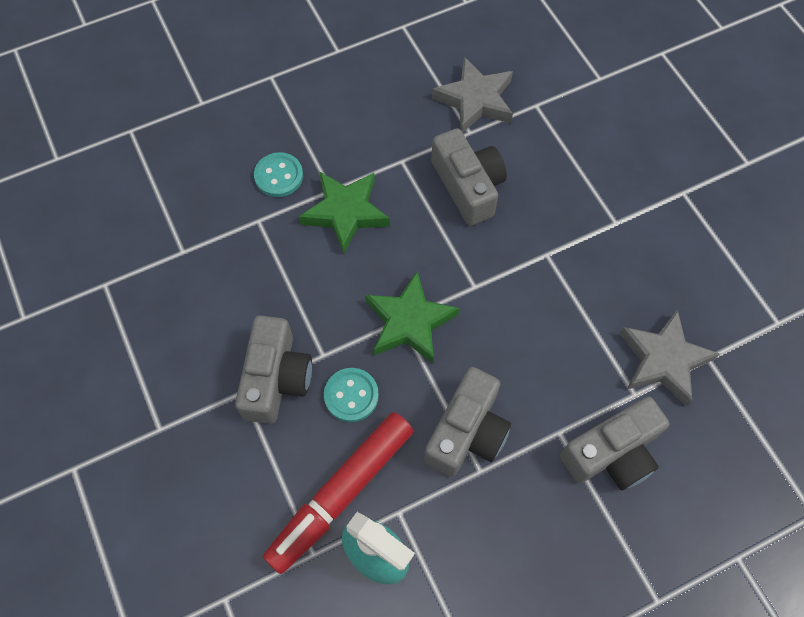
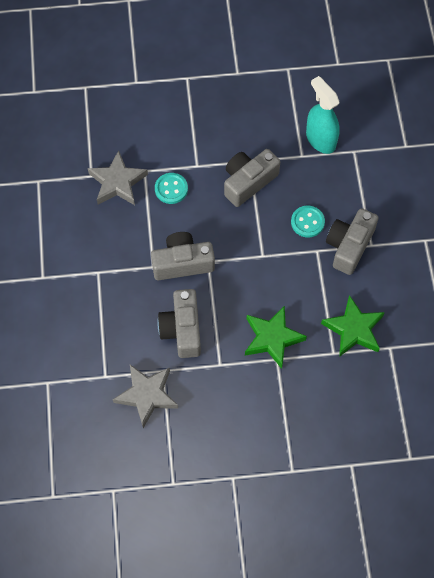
camera: 160 degrees left, 0 degrees up
turquoise button [254,152,303,197] -> turquoise button moved to [155,173,188,204]
red marker [263,412,413,574] -> none
green star [365,271,460,363] -> green star moved to [321,295,385,357]
grey camera [560,397,670,491] -> grey camera moved to [151,232,215,280]

